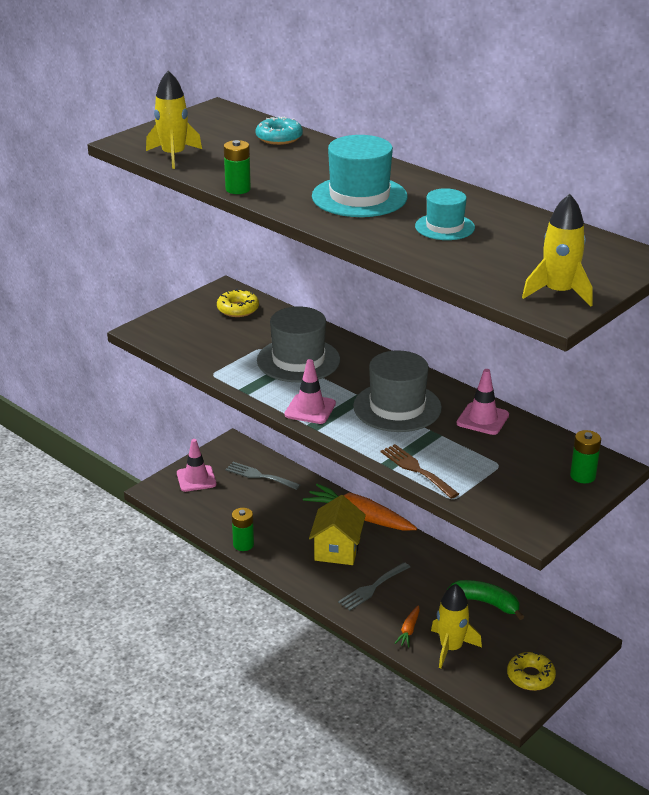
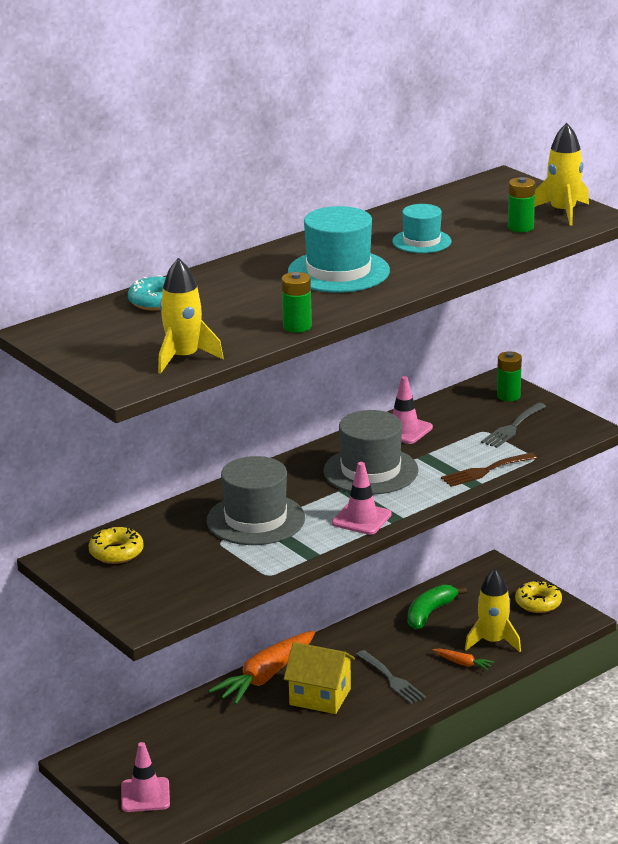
camera: 80 degrees left, 5 degrees down
grey fork [225,462,300,490] -> grey fork moved to [481,403,546,448]
green battery [232,508,254,551] -> green battery moved to [508,177,535,232]

